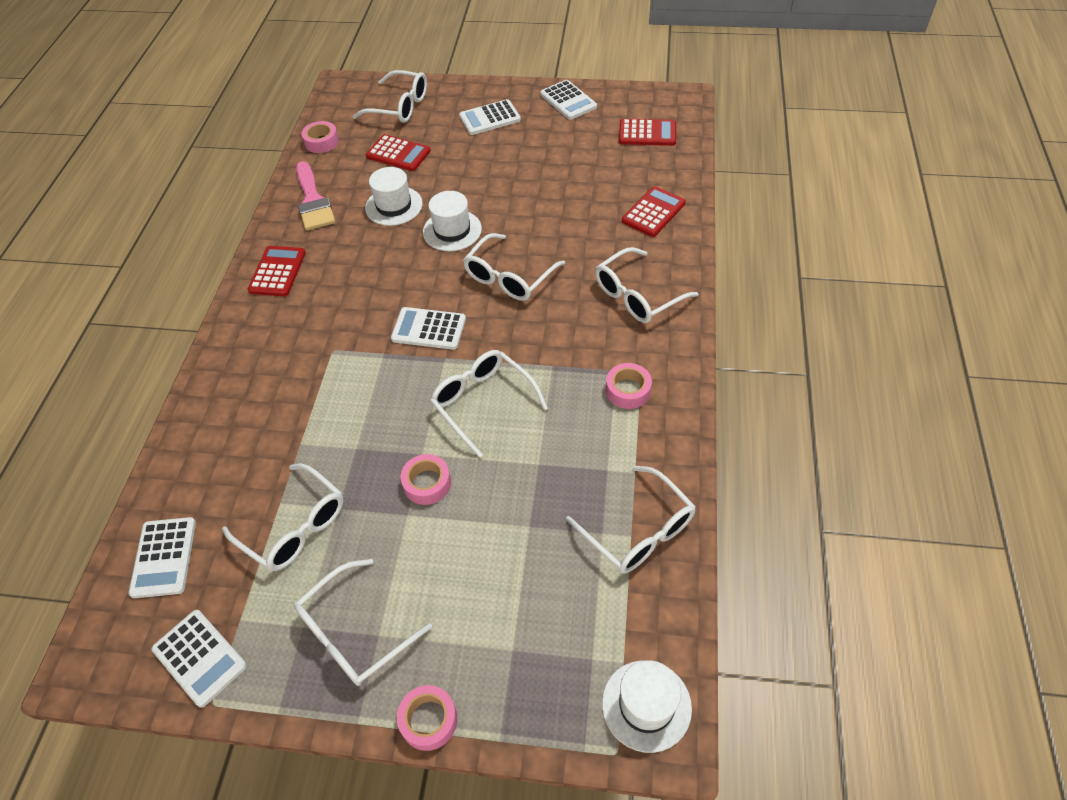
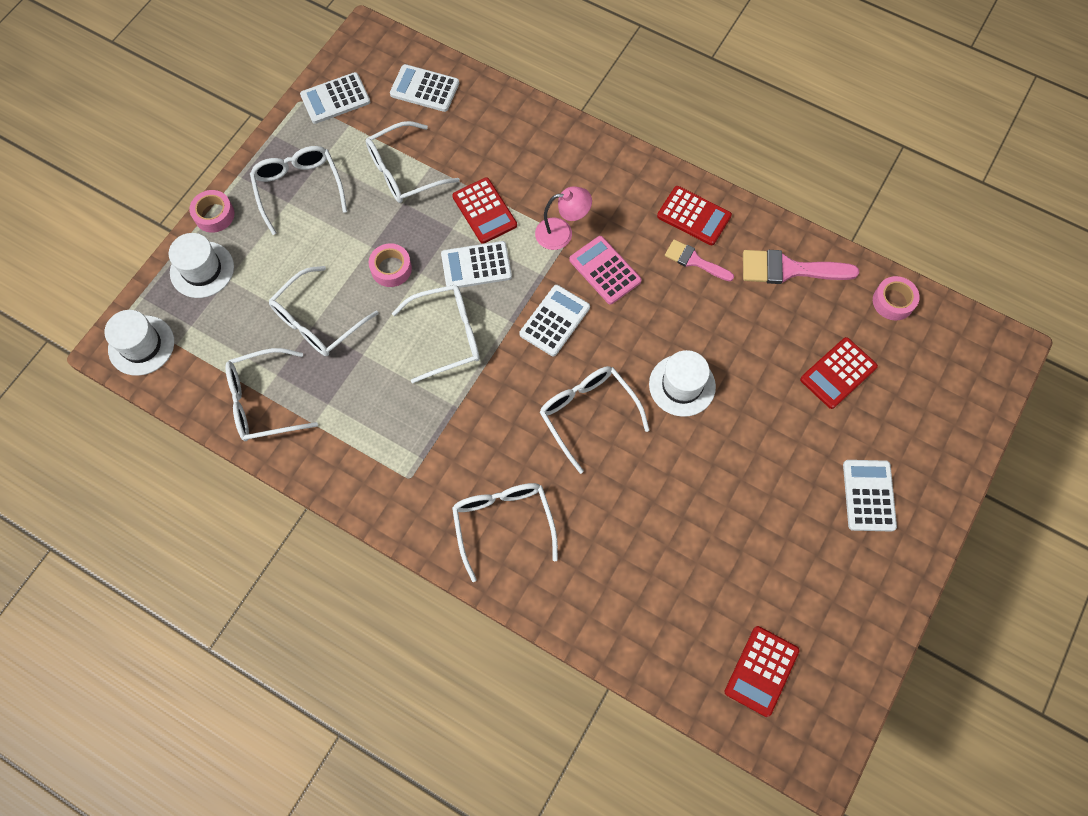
camera: 110 degrees right, 15 degrees up
white glasses [352,70,427,123] -> white glasses moved to [269,266,379,356]
white hat [365,167,423,226] -> white hat moved to [169,233,234,298]
white calculator [540,80,597,120] -> white calculator moved to [441,241,512,288]
pink tape [606,363,652,409] -> none
red calculator [622,186,686,237] -> red calculator moved to [452,177,517,244]
none -> pink lamp [535,186,592,250]
none -> pink calculator [569,236,642,304]
none -> pink brush [665,239,734,281]

